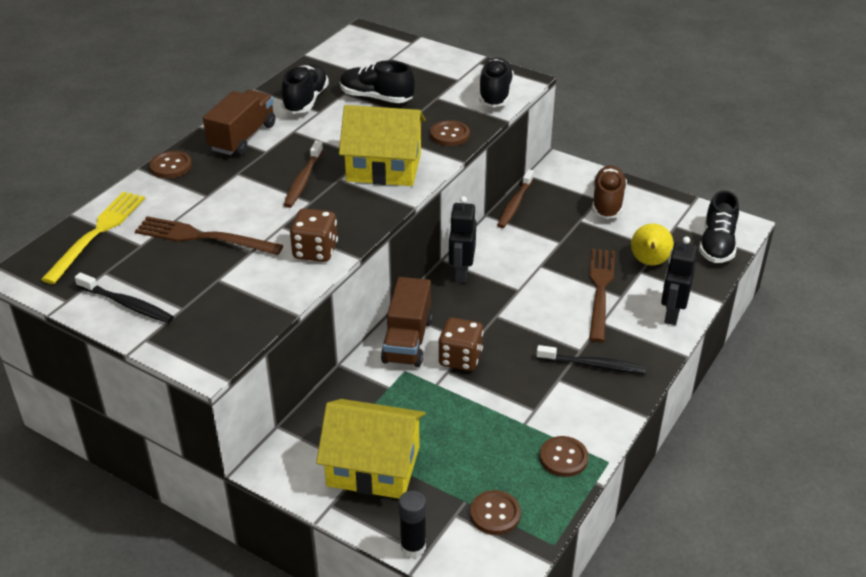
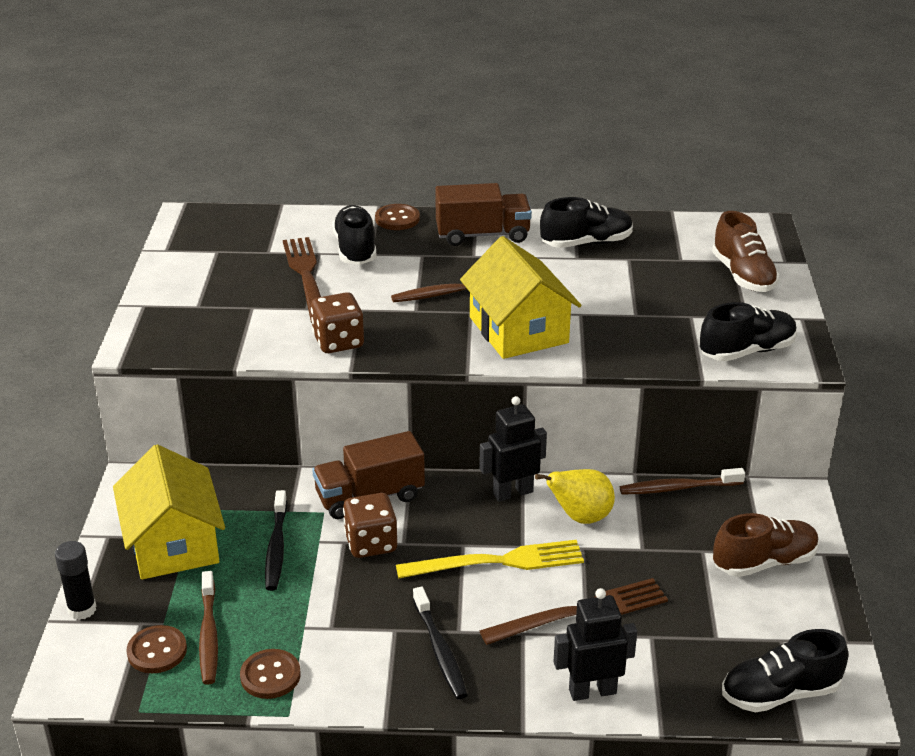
camera: 60 degrees right, 5 degrees down
yellow fork [41,191,145,284] -> yellow fork moved to [396,540,584,579]
black toothbrush [75,272,174,323] -> black toothbrush moved to [265,490,287,591]
black shoe [340,60,415,103] -> black shoe moved to [332,205,377,265]
brown button [430,120,470,146] -> none
yellow pear [631,224,674,266] -> yellow pear moved to [535,469,615,524]
none -> brown toothbrush [199,571,218,685]
none -> brown shoe [712,211,779,292]

